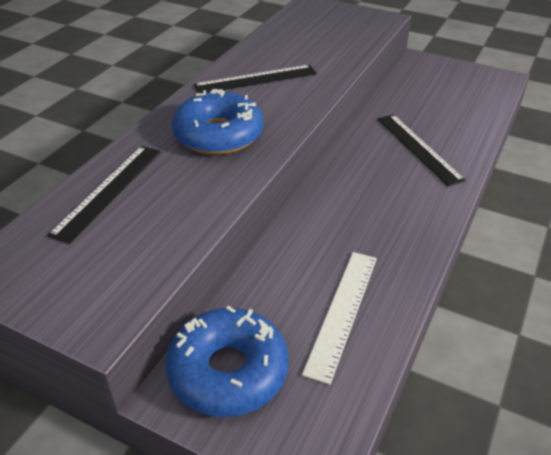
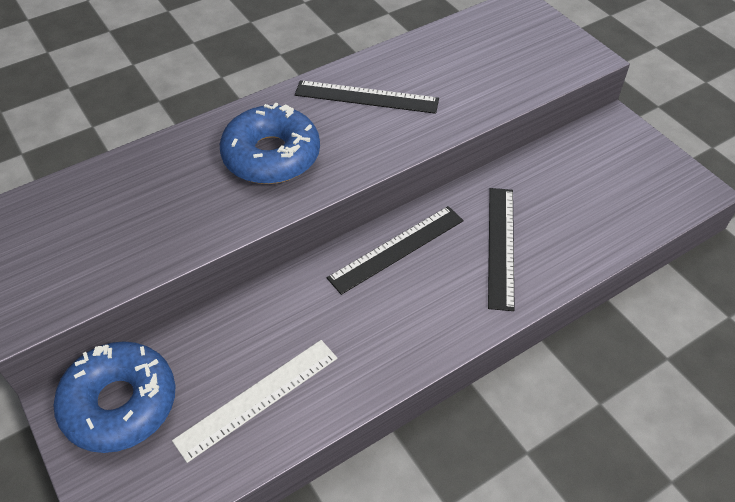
camera: 30 degrees right, 10 degrees up
black ruler [47,146,161,244] -> black ruler moved to [327,206,464,295]

